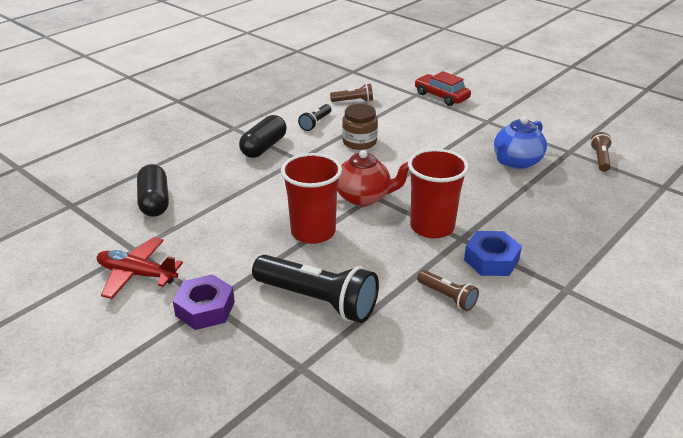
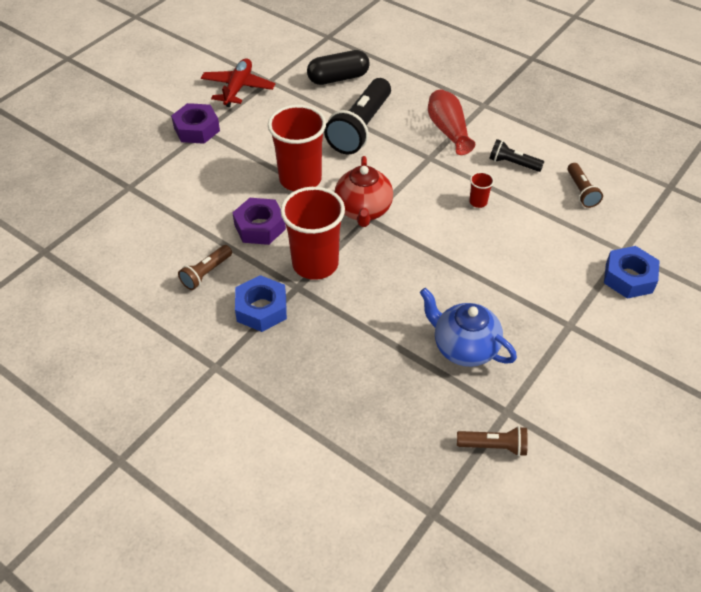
camera: 85 degrees right, 15 degrees up
black capsule [239,115,287,158] -> red vase [428,89,475,155]
black flashlight [252,255,379,323] -> black flashlight moved to [324,78,391,154]
brown jar [342,104,378,150] -> red cup [469,172,494,208]
red car [415,71,471,106] -> blue nut [604,246,660,299]
none -> purple nut [232,198,286,245]

